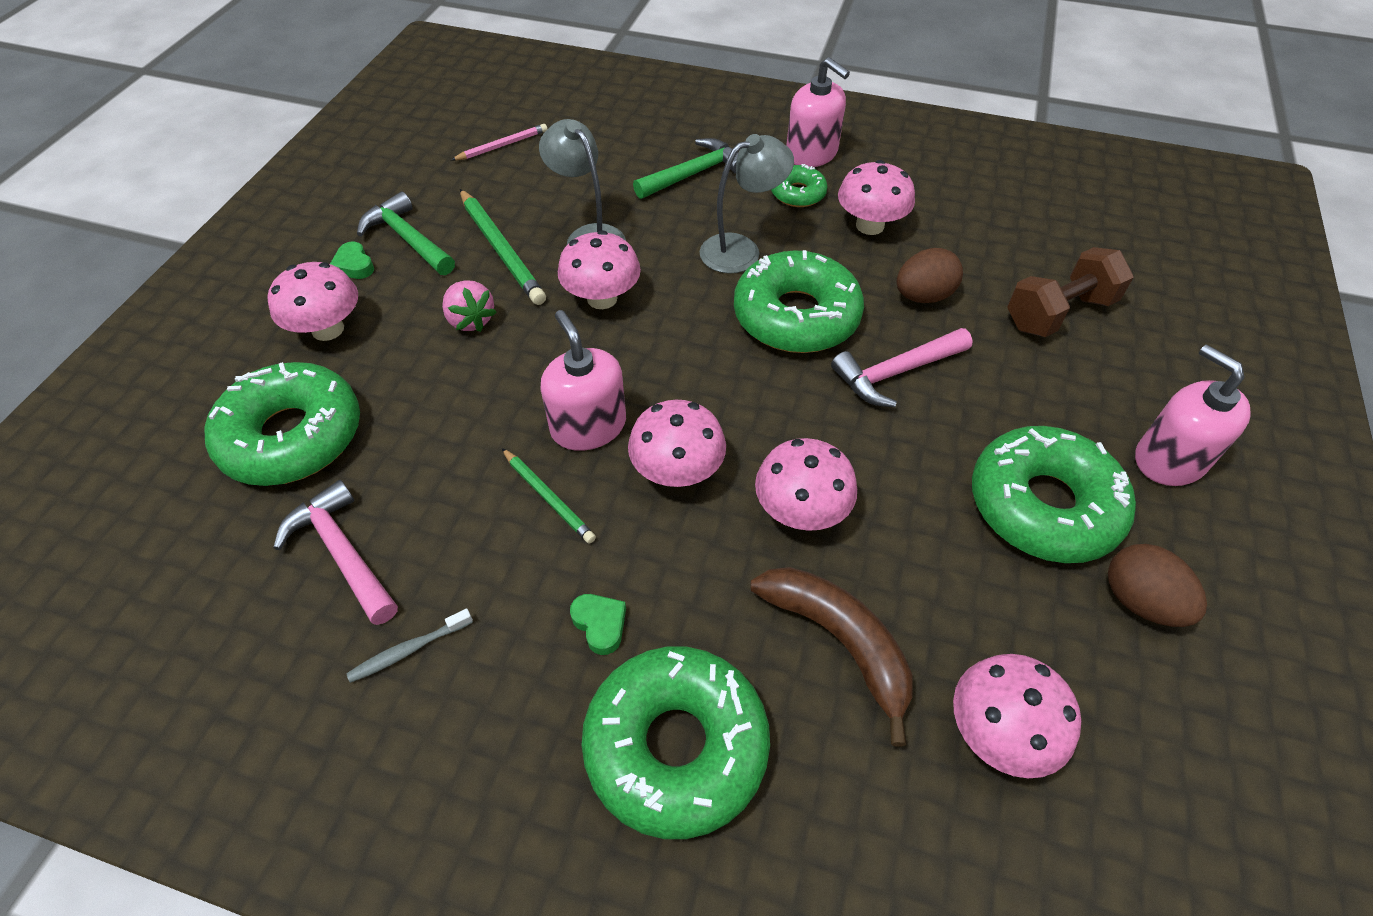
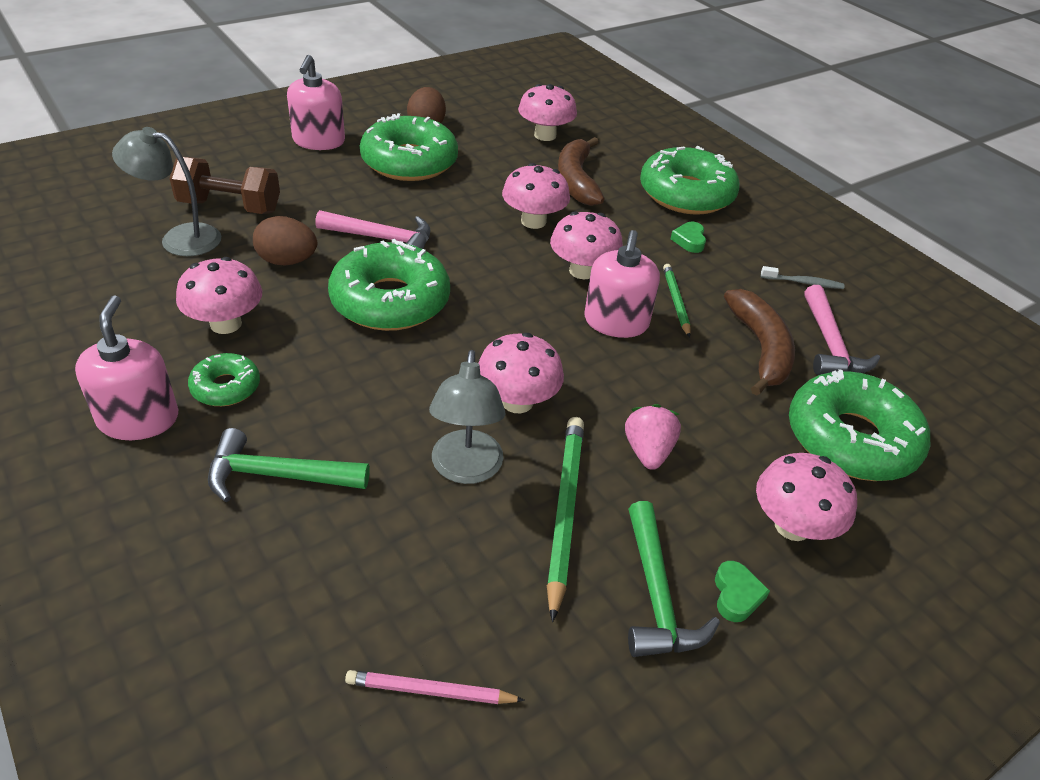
camera: 145 degrees left, 10 degrees down
grey lamp [700,134,794,274] -> grey lamp moved to [112,127,221,256]
none -> brown banana [724,289,795,396]

